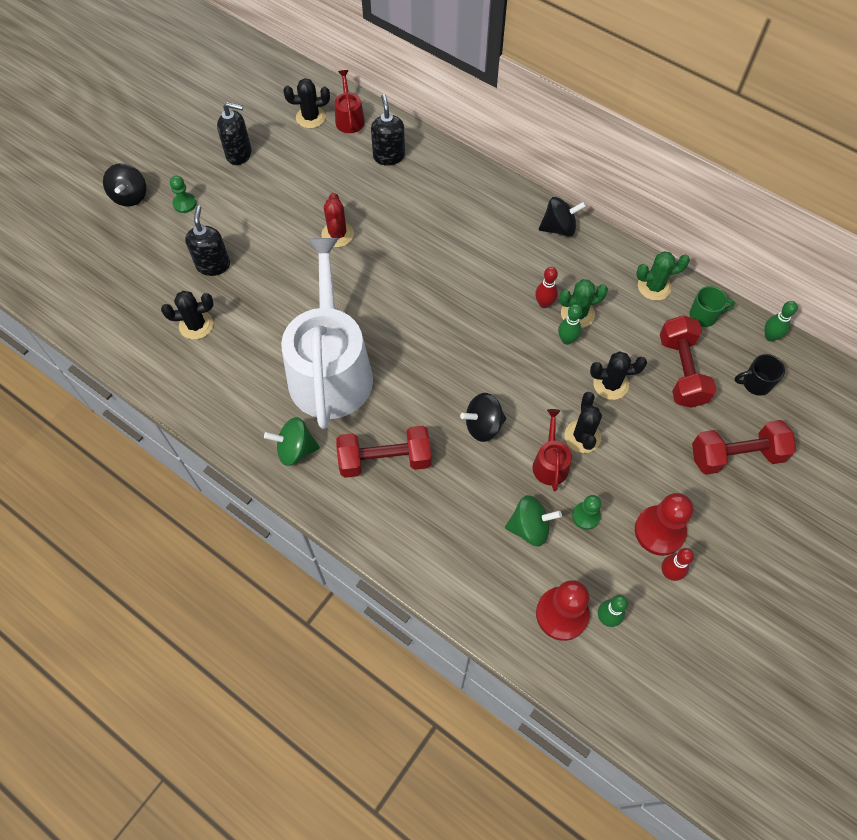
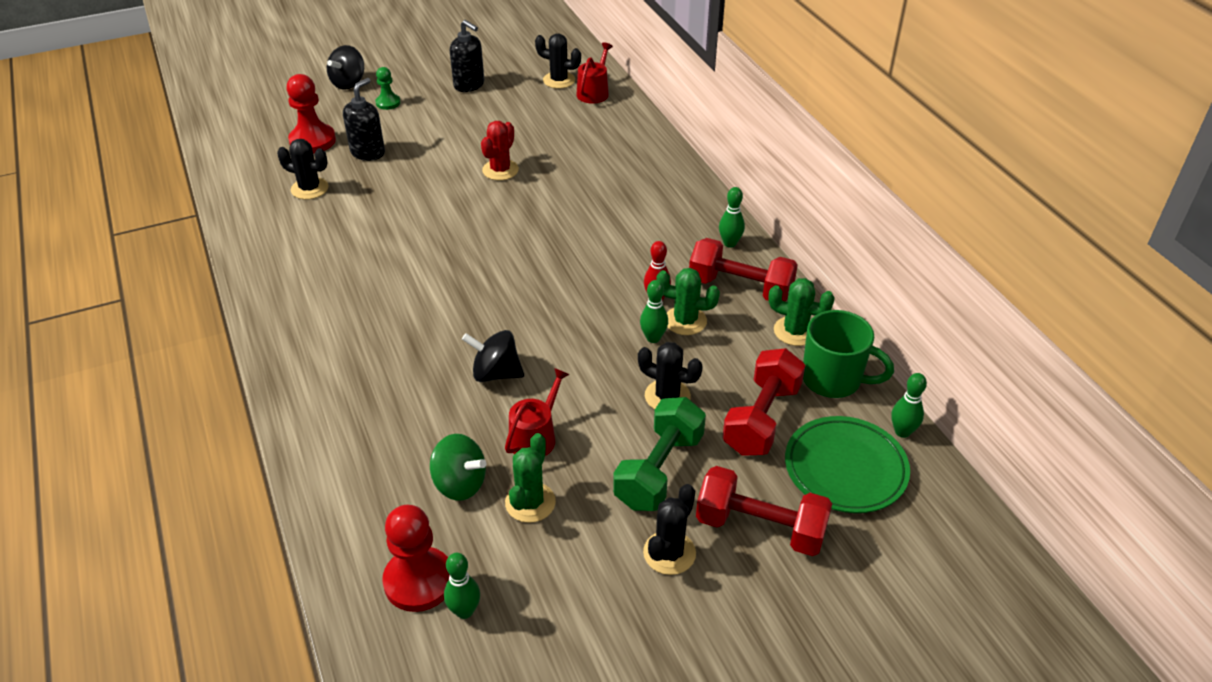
camera: 30 degrees right, 20 degrees down
green spinning top [264,417,320,466] -> none
white watering can [281,238,373,429] -> none
red dumbbell [336,426,431,478] -> red dumbbell moved to [689,238,798,302]
black soap dispenser [371,94,405,166] -> none
black spinning top [539,197,586,237] -> green bowling pin [719,187,745,248]
black cactus [564,392,602,453] -> black cactus moved to [643,484,696,575]
green pawn [572,495,601,530] -> green cactus [505,433,556,523]
red pawn [635,493,693,556] -> red pawn moved to [286,74,336,154]
red bowling pin [661,548,694,581] -> none
green mug [689,286,735,327] -> green mug [803,310,894,398], size x1.60
black mug [735,354,785,396] -> green plate [785,416,910,513]
none -> green dumbbell [613,397,706,511]

